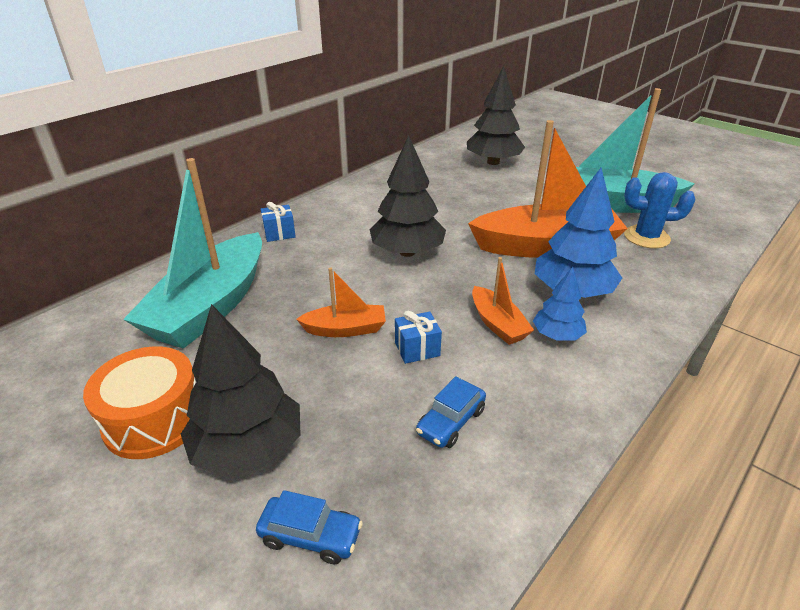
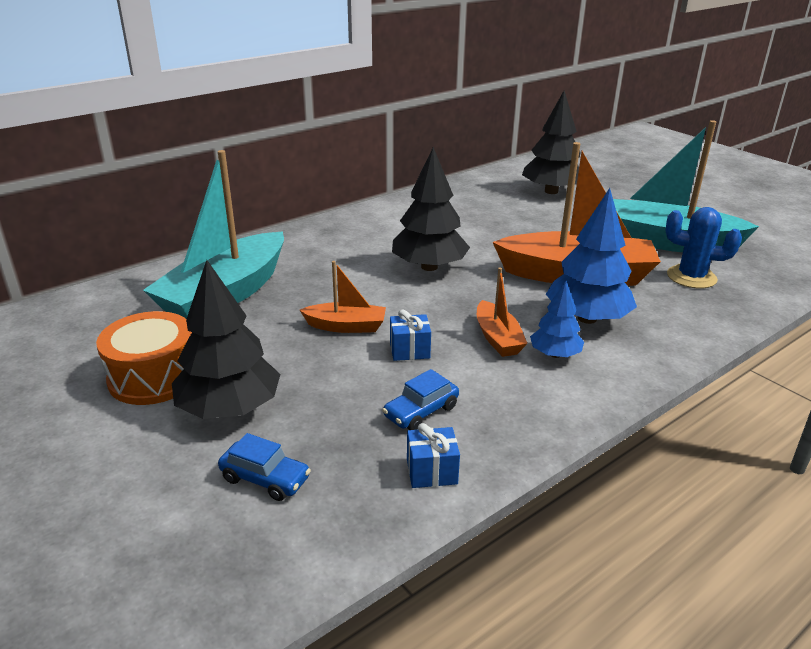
camera: 10 degrees right, 5 degrees down
blue gift [261,202,296,242] -> blue gift moved to [407,423,460,488]

